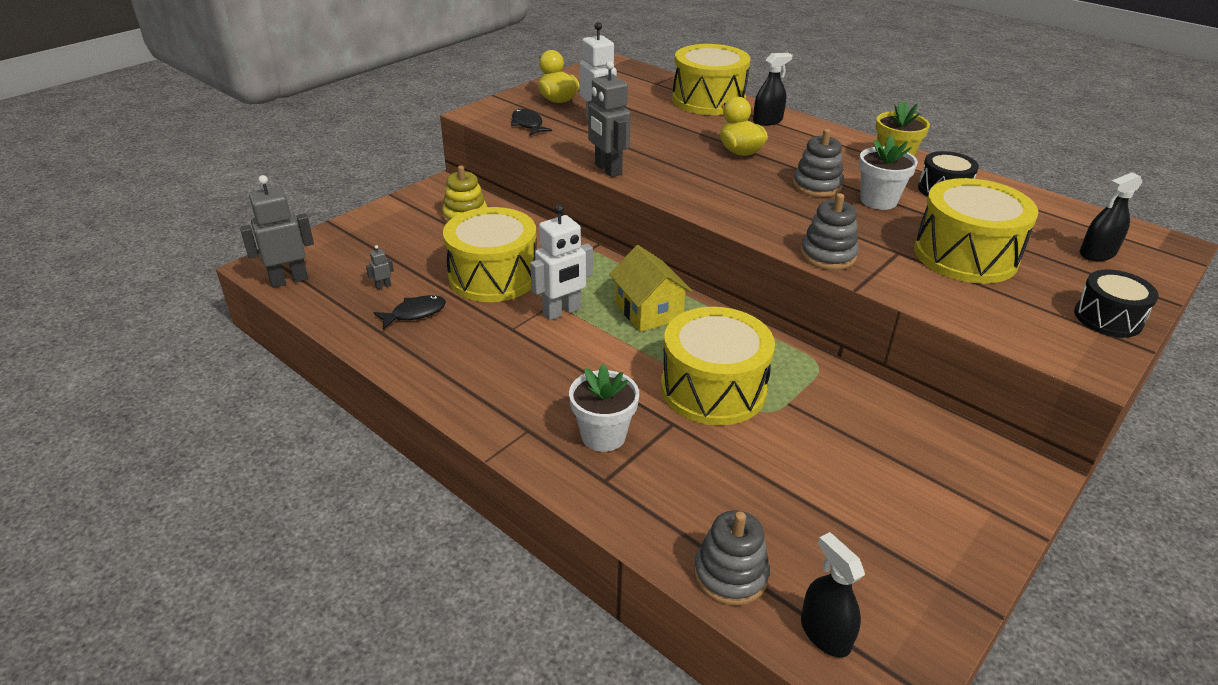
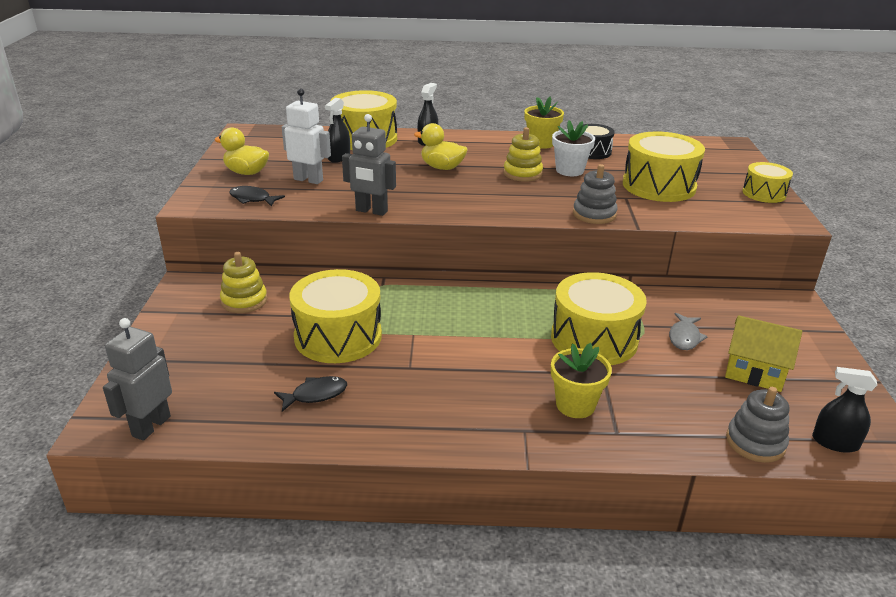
camera: 40 degrees left, 5 degrees down
grey robot [366,245,394,290] -> none
black fish [374,295,446,330] -> black fish turned 45 degrees clockwise [274,376,347,412]
white robot [530,204,593,320] -> none
white flower pot [569,364,639,452] -> yellow flower pot [551,343,612,418]
yellow house [609,245,693,332] -> yellow house moved to [725,315,802,392]
grey stacking toy [793,129,844,197] -> yellow stacking toy [503,127,543,182]
black drum [1074,269,1159,338] -> yellow drum [742,162,793,203]
black spray bottle [1079,172,1142,261] -> black spray bottle moved to [325,98,350,163]
none -> grey fish [669,313,708,350]

